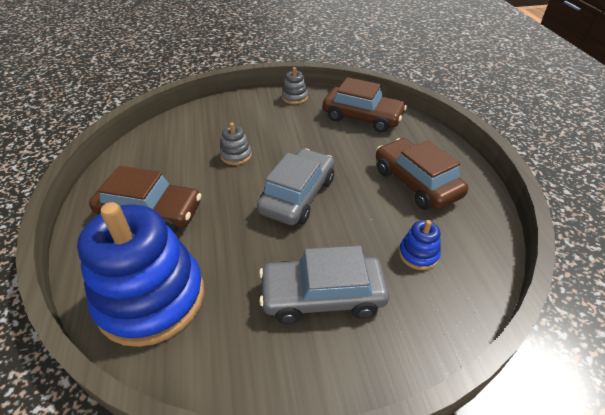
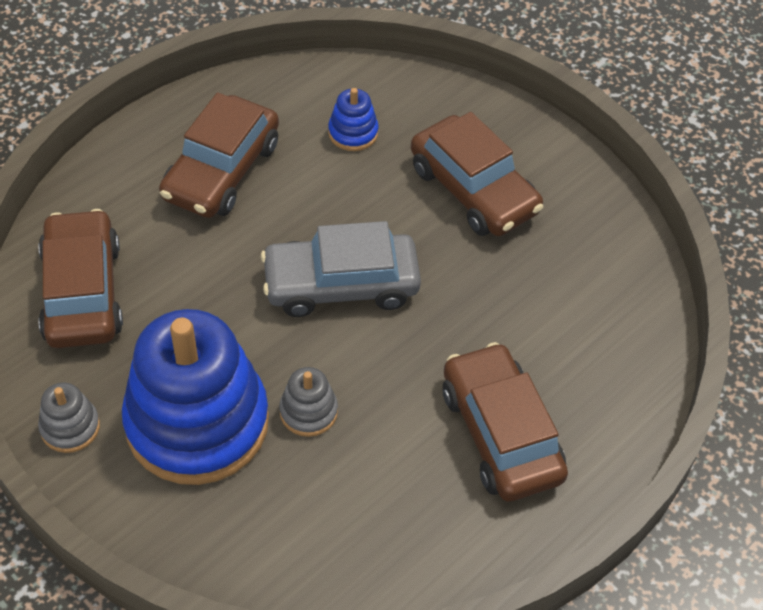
camera: 125 degrees left, 10 degrees up
blue stacking toy [77,202,204,347] -> blue stacking toy moved to [122,309,269,485]
grey car [259,246,389,324] -> brown car [411,112,543,236]

